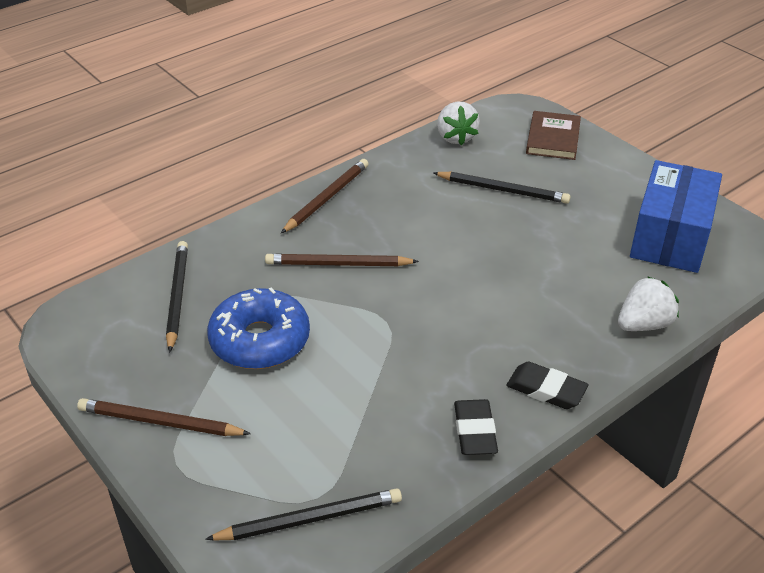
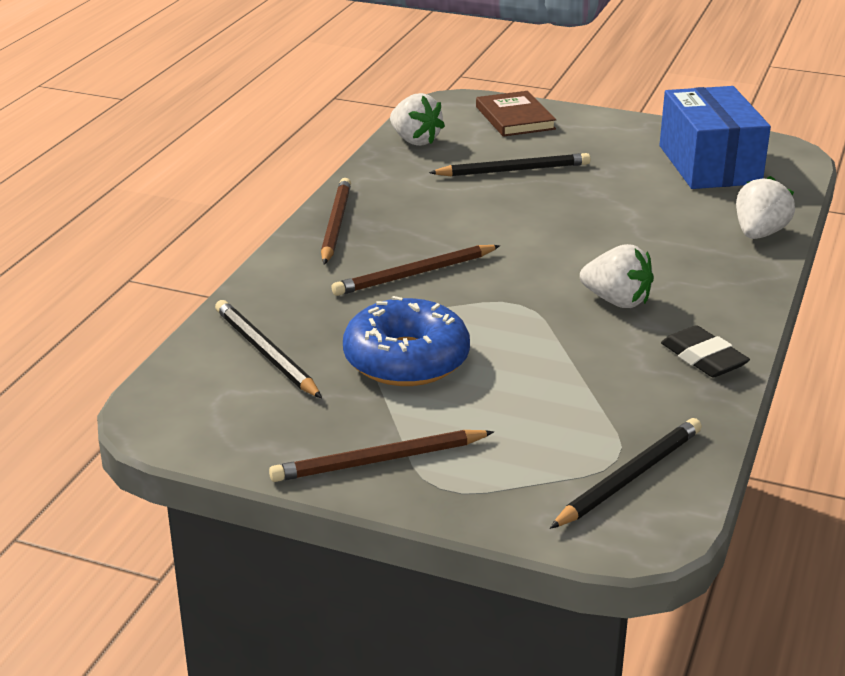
camera: 30 degrees left, 10 degrees down
black eraser [506,362,589,409] -> none
none -> white strawberry [580,244,654,308]

